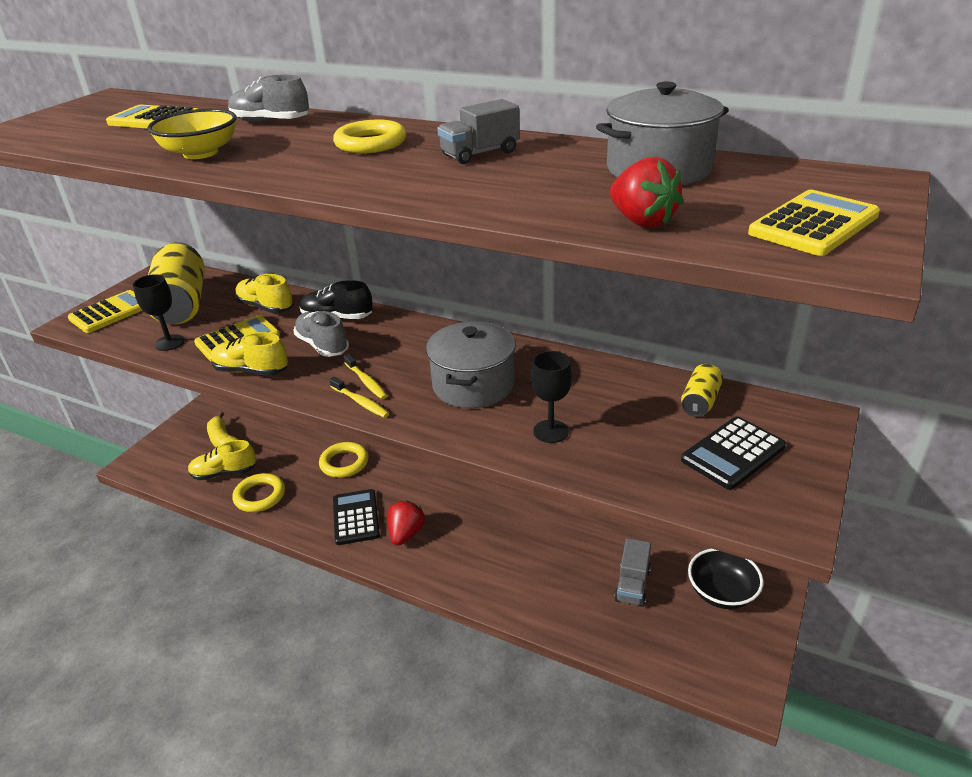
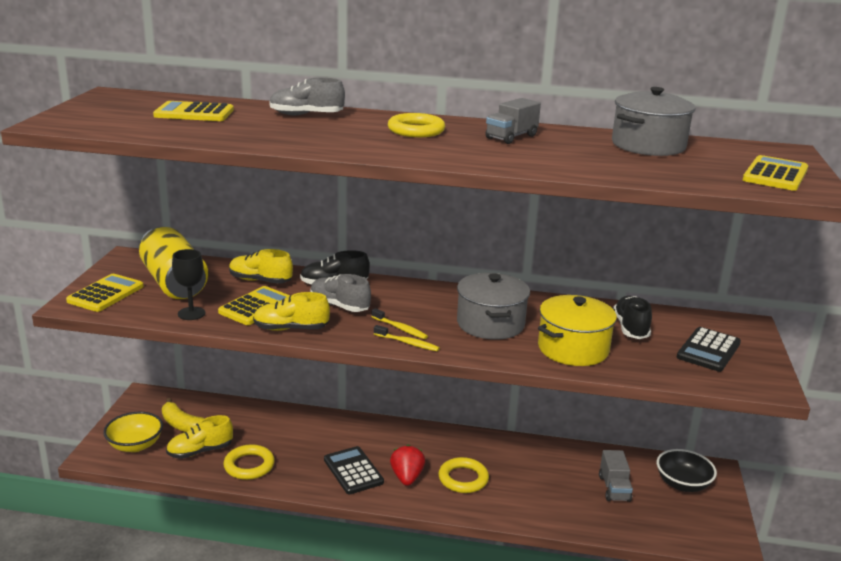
camera: 20 degrees left, 10 degrees down
yellow bowl [147,109,237,159] -> yellow bowl moved to [103,412,163,452]
yellow ring [319,442,369,478] -> yellow ring moved to [438,457,489,493]
black goblet [531,351,572,443] -> yellow pot [538,295,617,366]
red strawberry [610,157,683,228] -> none
yellow can [681,364,723,417] -> none
none -> black shoe [613,296,652,339]

